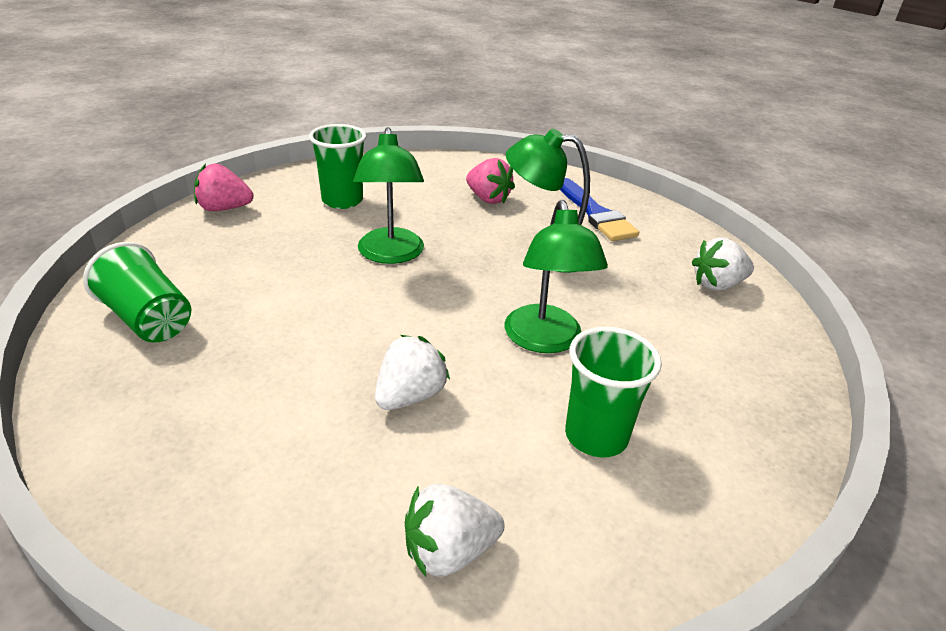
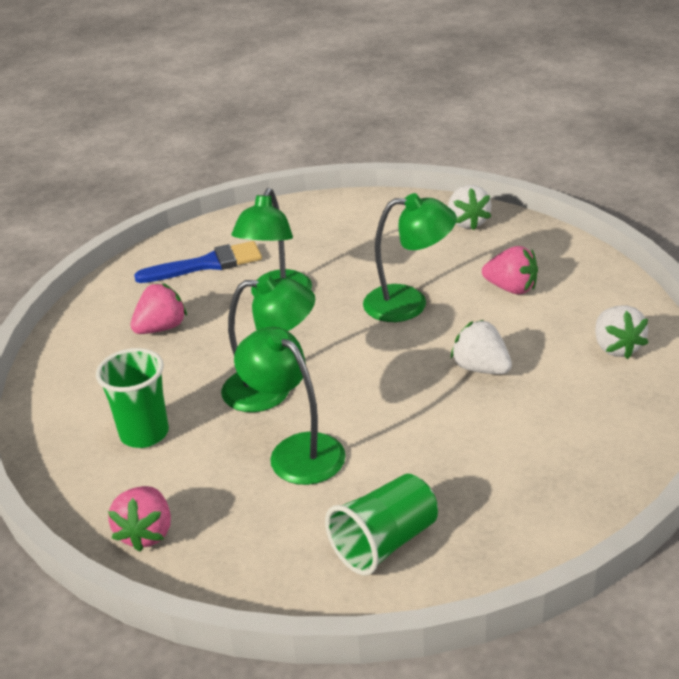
camera: 80 degrees left, 0 degrees up
green cup [565,327,662,457] -> pink strawberry [482,246,538,294]
white strawberry [692,237,754,291] -> white strawberry moved to [448,185,491,230]
none -> green lamp [234,327,346,485]

